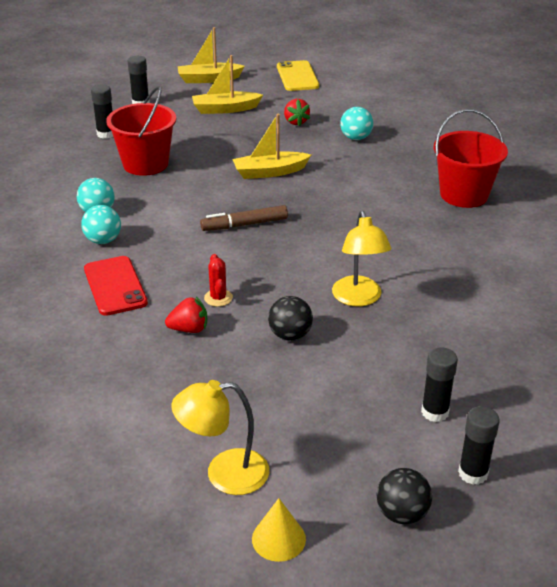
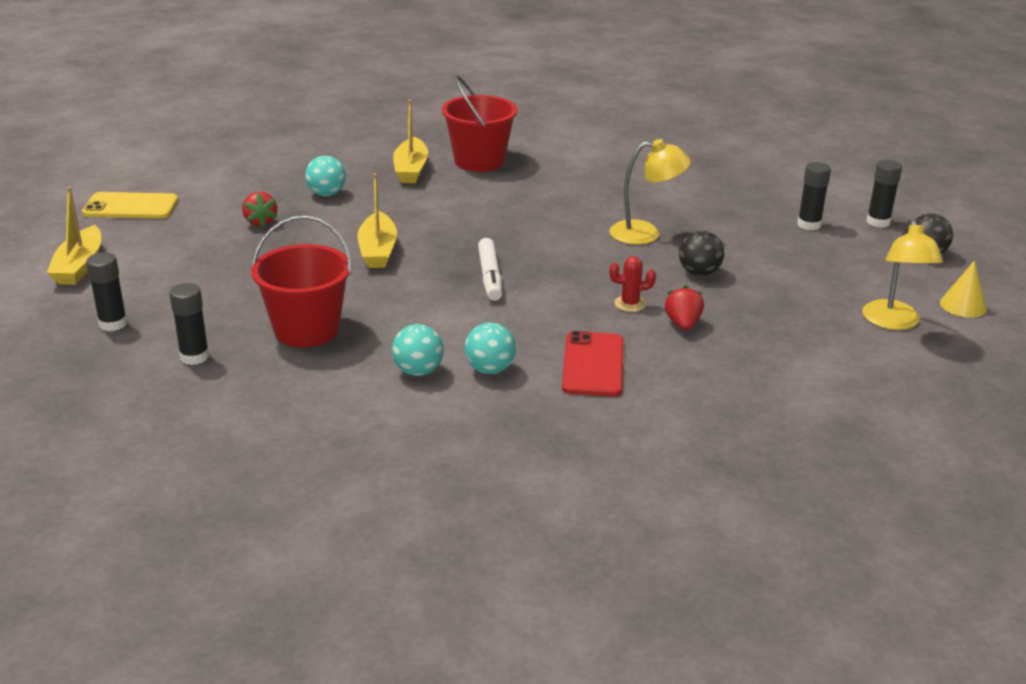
camera: 80 degrees left, 5 degrees down
red phone [84,256,148,316] -> red phone turned 75 degrees counterclockwise [562,331,623,397]
yellow boat [192,55,263,114] -> yellow boat moved to [393,100,428,183]
brown marker [200,205,288,231] -> white marker [478,238,502,301]
red strawberry [284,99,310,126] -> red strawberry turned 75 degrees clockwise [242,192,278,228]

